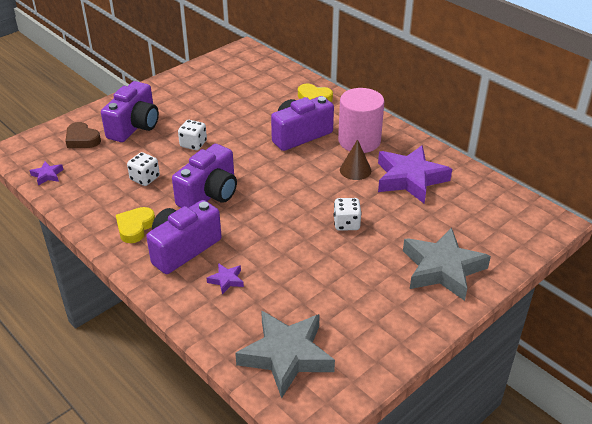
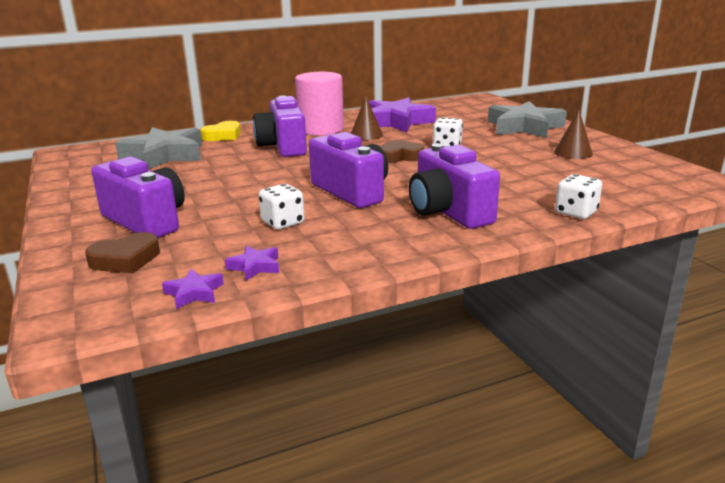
camera: 70 degrees left, 15 degrees down
yellow heart [116,207,155,243] -> none
white dice [178,120,207,150] -> white dice moved to [555,174,602,219]
purple star [206,263,244,295] -> purple star moved to [225,245,279,281]
grey star [235,310,335,399] -> grey star moved to [115,127,202,170]
none -> brown heart [380,140,425,163]
none -> brown cone [554,110,593,159]

